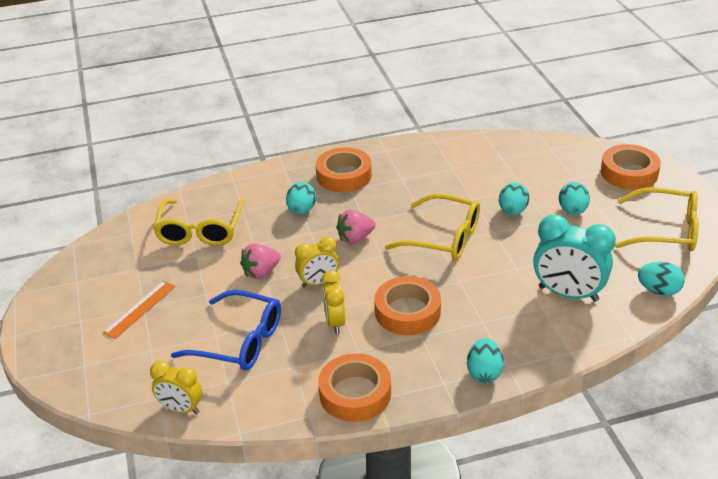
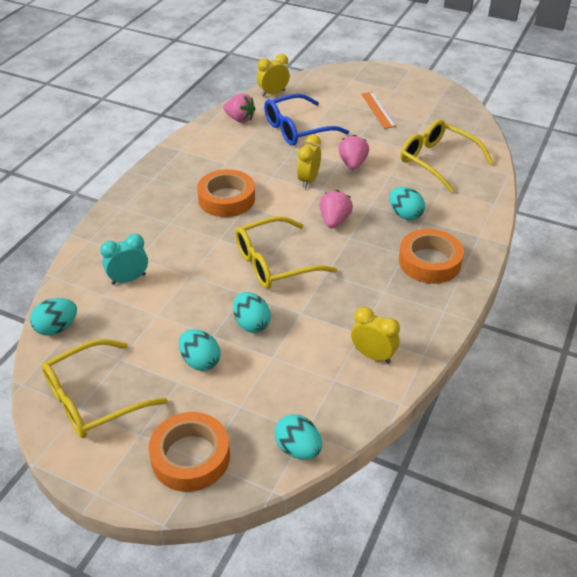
camera: 130 degrees right, 5 degrees up
orange tape [318,353,391,422] -> none
yellow clock [322,270,345,334] -> yellow clock moved to [351,307,400,364]
turquoise egg [467,338,504,383] -> turquoise egg moved to [275,414,322,460]
turquoise clock [533,214,616,302] -> turquoise clock [100,234,148,285], size x0.59
none -> pink strawberry [223,94,256,123]

